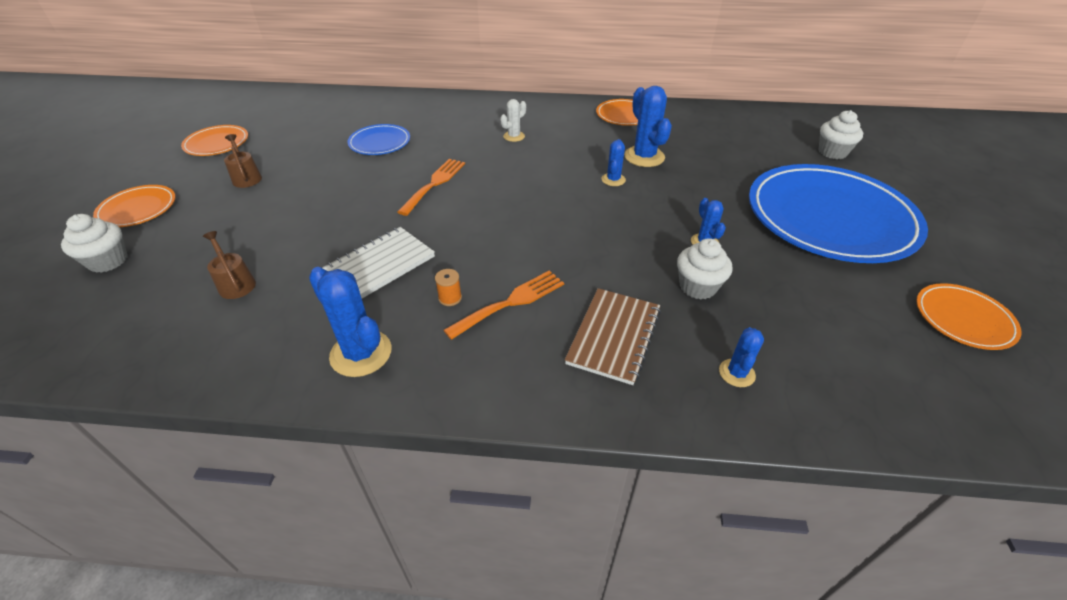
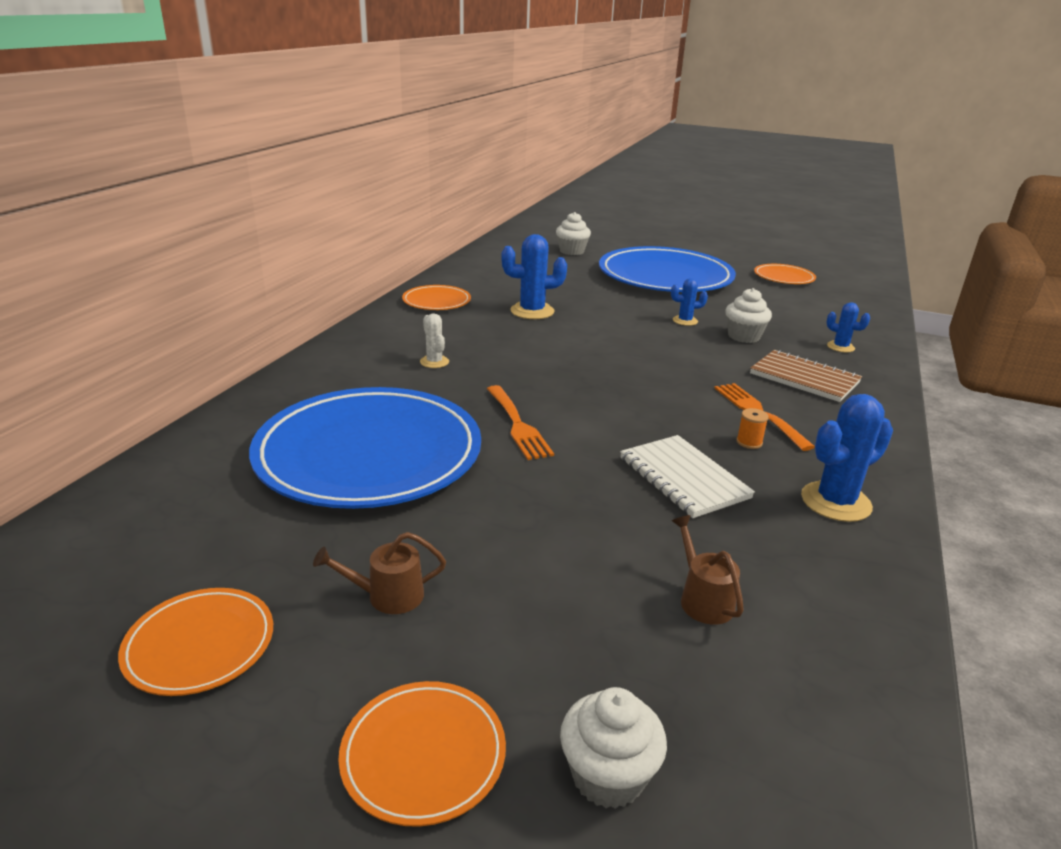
camera: 75 degrees left, 15 degrees down
brown watering can [203,231,256,299] -> brown watering can turned 90 degrees clockwise [672,515,744,625]
blue plate [347,124,410,155] -> blue plate [249,387,481,509], size x2.21
orange fork [398,159,465,216] -> orange fork turned 150 degrees counterclockwise [487,385,554,460]
blue cactus [602,139,626,186] -> none

